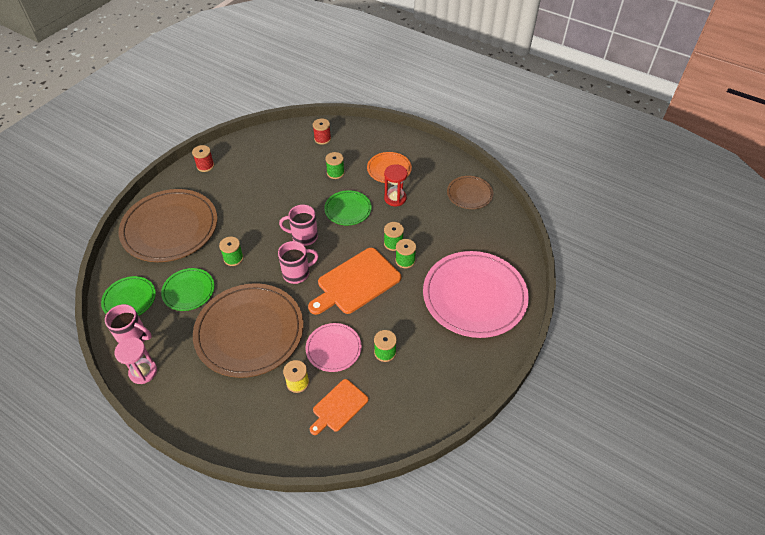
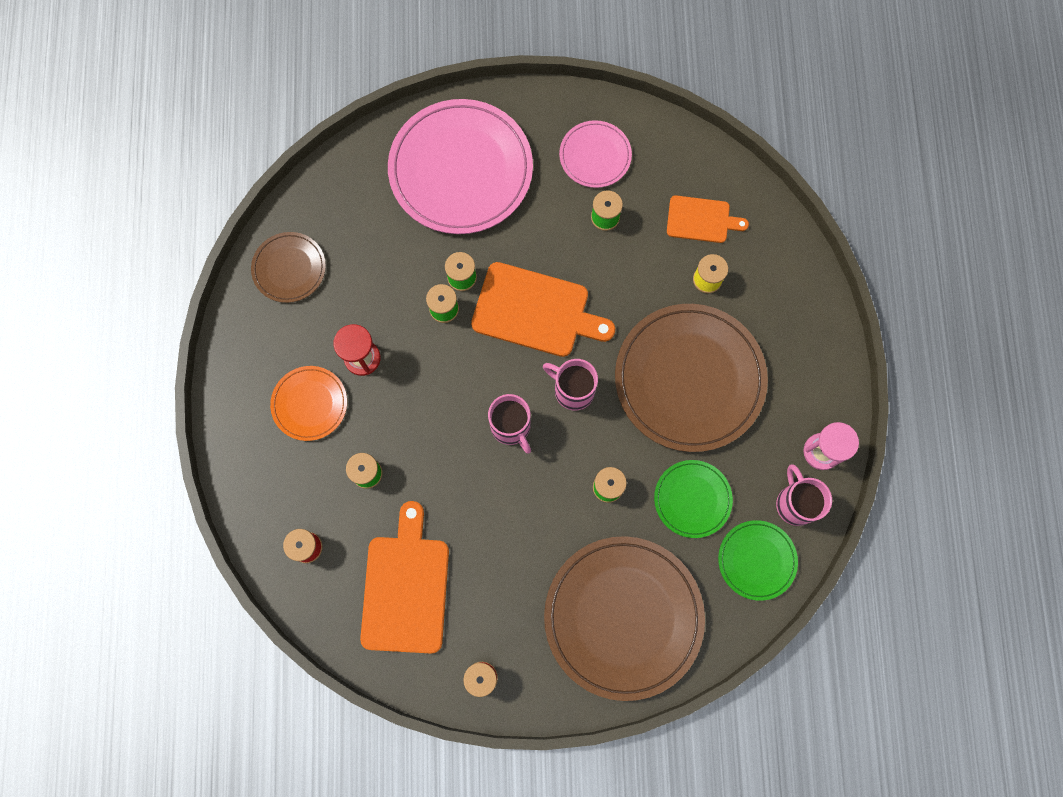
camera: 125 degrees left, 25 degrees up
pink plate [306,323,362,372] -> pink plate moved to [559,120,632,188]
green plate [324,190,372,225] -> none
none -> orange cutting board [360,501,449,654]

